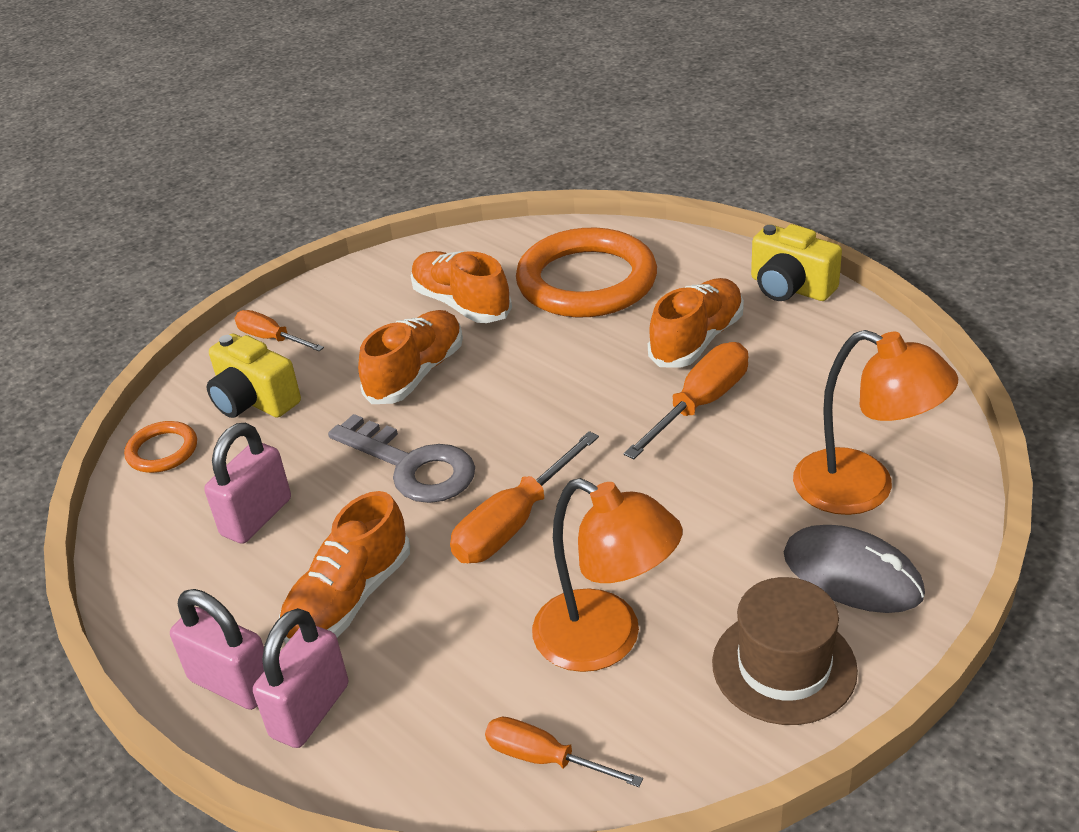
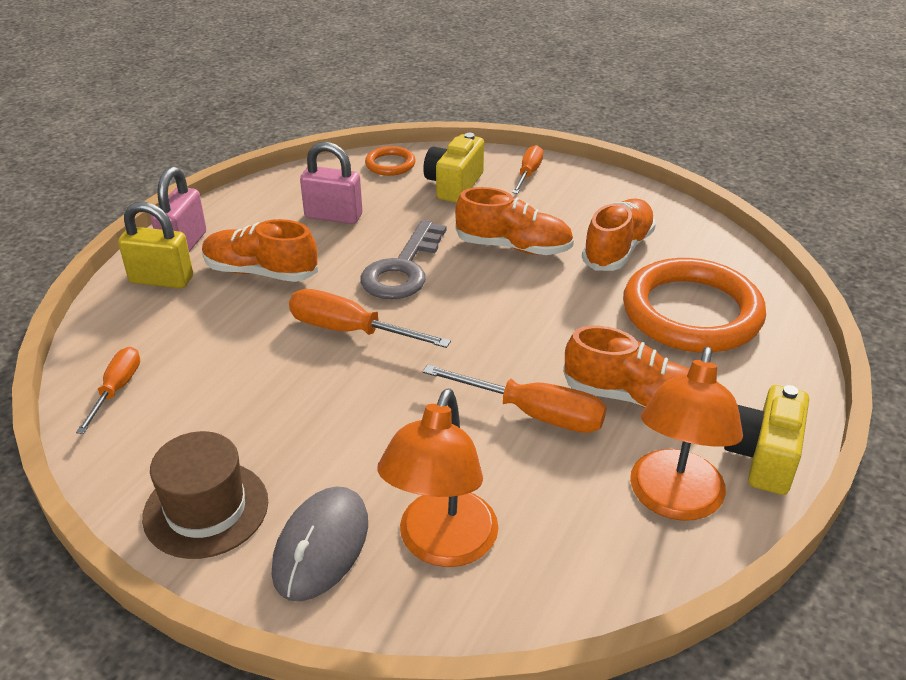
camera: 70 degrees right, 0 degrees up
pink padlock [253,608,348,748] -> yellow padlock [118,202,193,289]
orange lamp [532,478,683,672] -> orange lamp moved to [630,347,743,521]

